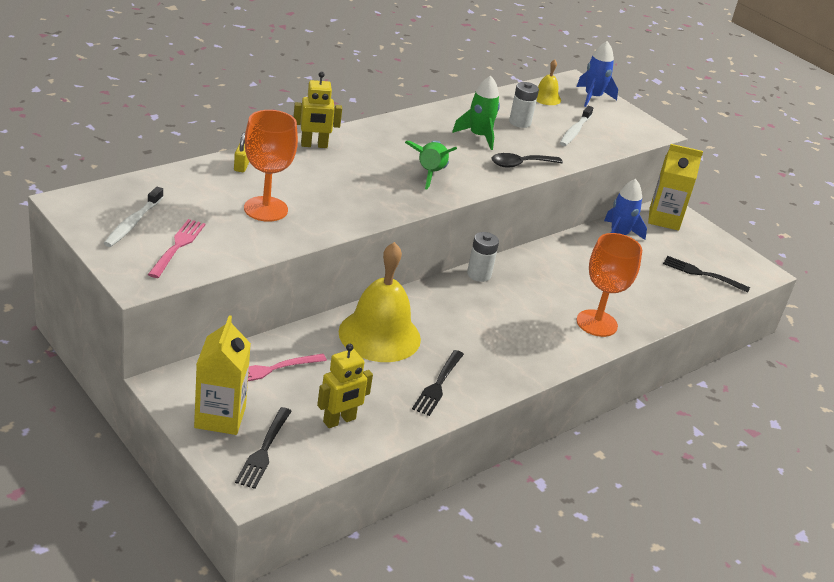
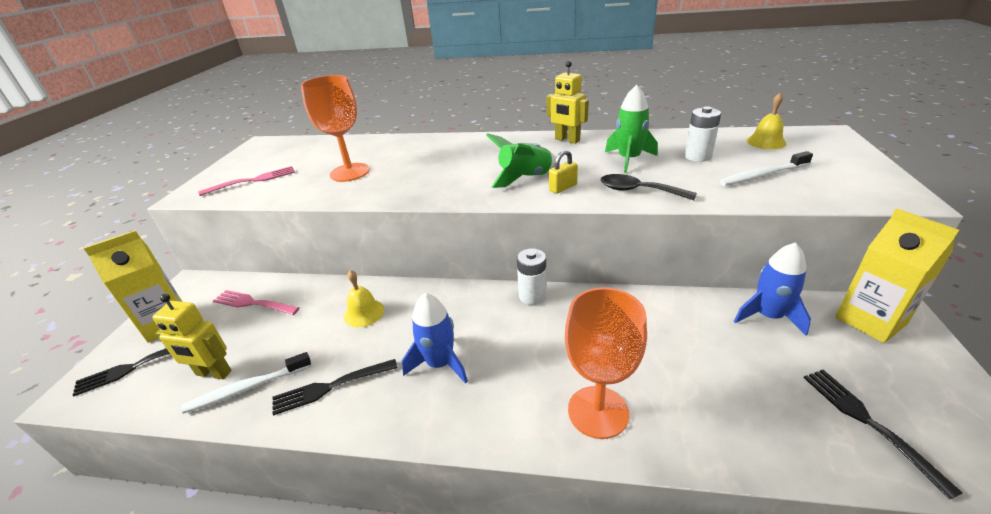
camera: 55 degrees right, 0 degrees up
white toothbrush [104,187,163,247] -> white toothbrush moved to [181,352,312,414]
yellow padlock [234,132,249,172] -> yellow padlock moved to [549,150,578,194]
yellow robot [293,72,342,148] -> yellow robot moved to [547,61,589,144]
yellow bell [339,242,421,362] -> yellow bell [344,270,384,328], size x0.47
blue rocket [576,41,618,107] -> blue rocket moved to [402,293,468,384]

